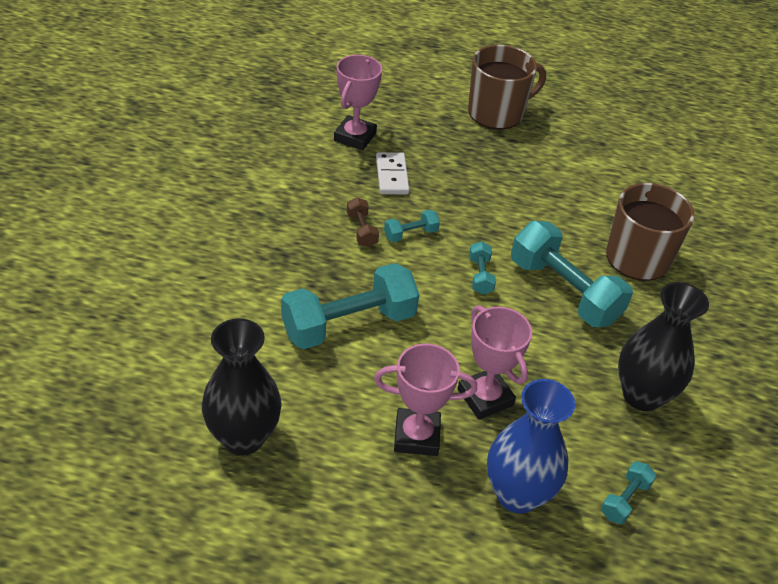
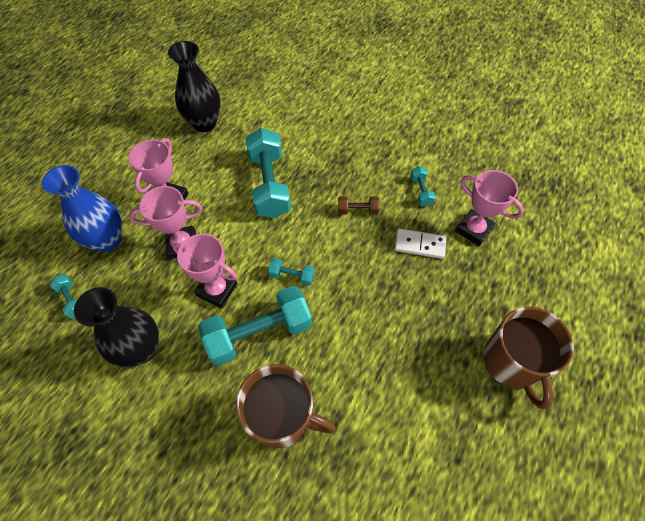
camera: 110 degrees right, 15 degrees up
turquoise dumbbell [384,210,440,242] -> turquoise dumbbell moved to [410,166,436,206]
none -> pink trophy [172,234,237,308]

